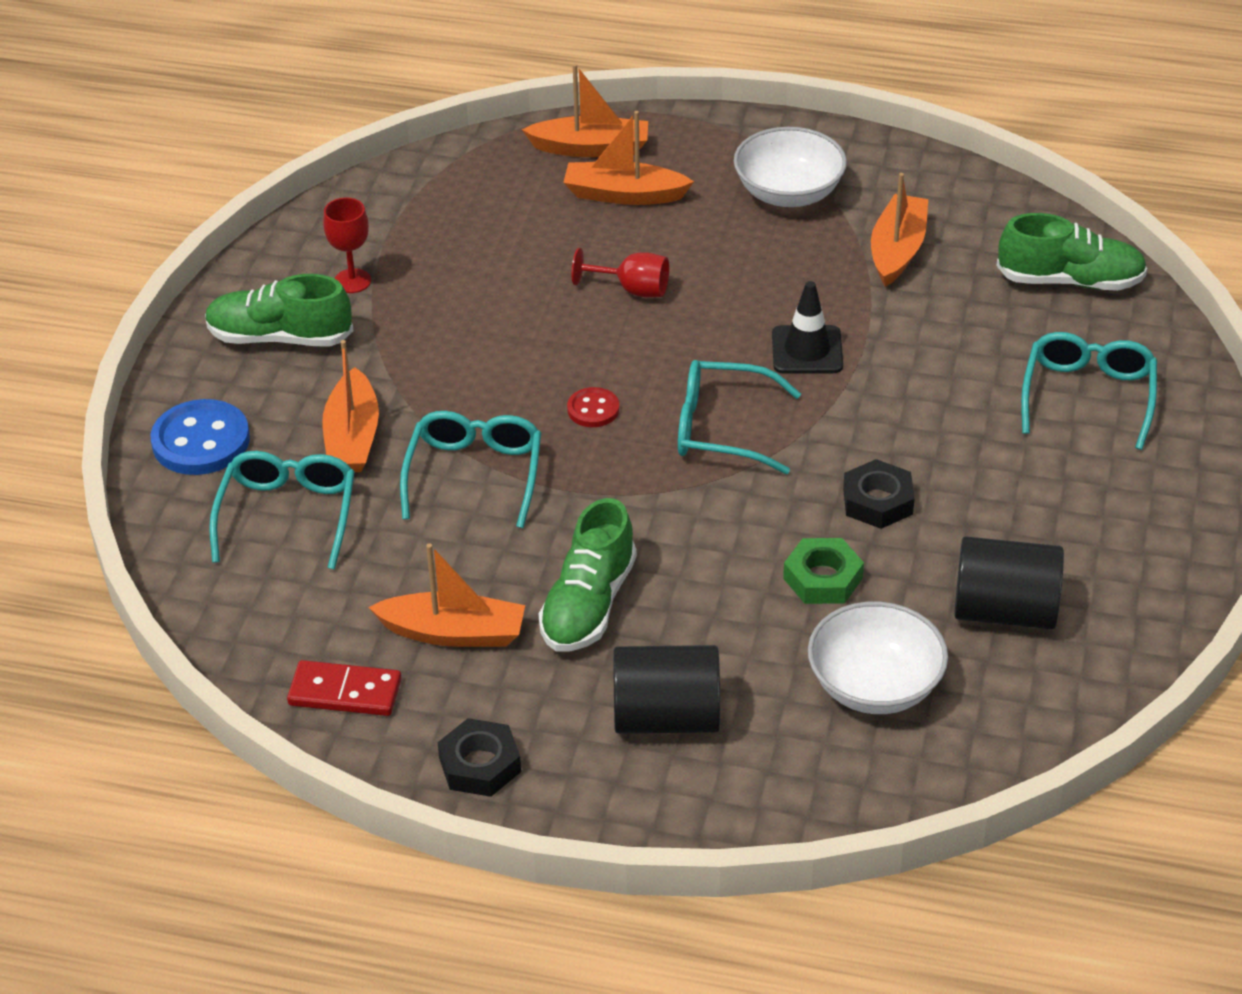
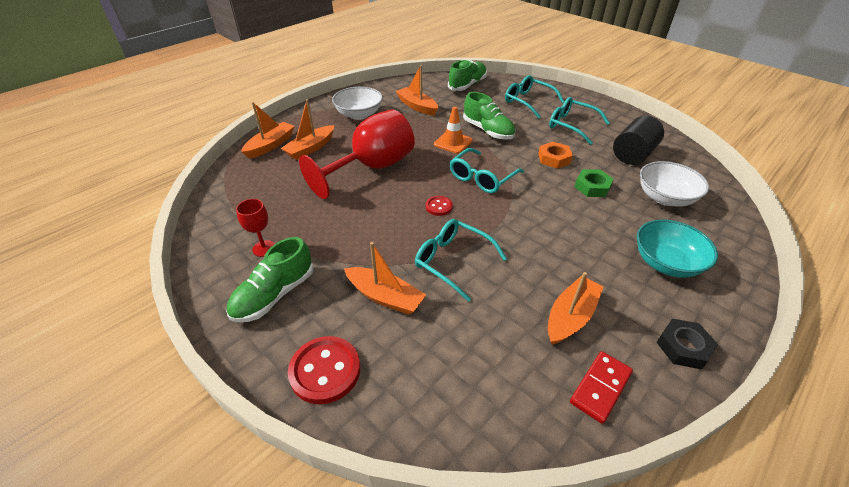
camera: 60 degrees left, 0 degrees up
blue button [151,399,250,475] -> red button [288,336,360,404]
turquoise glasses [209,451,355,570] -> turquoise glasses moved to [549,97,610,145]
green shoe [539,498,637,652] -> green shoe moved to [463,92,515,140]
red goblet [572,248,669,297] -> red goblet [299,109,415,199], size x2.33
black cylinder [613,645,720,734] -> turquoise bowl [637,219,718,278]
black traffic cone [772,281,843,374] -> orange traffic cone [434,107,472,154]
black nut [843,459,915,529] -> orange nut [538,142,573,169]

